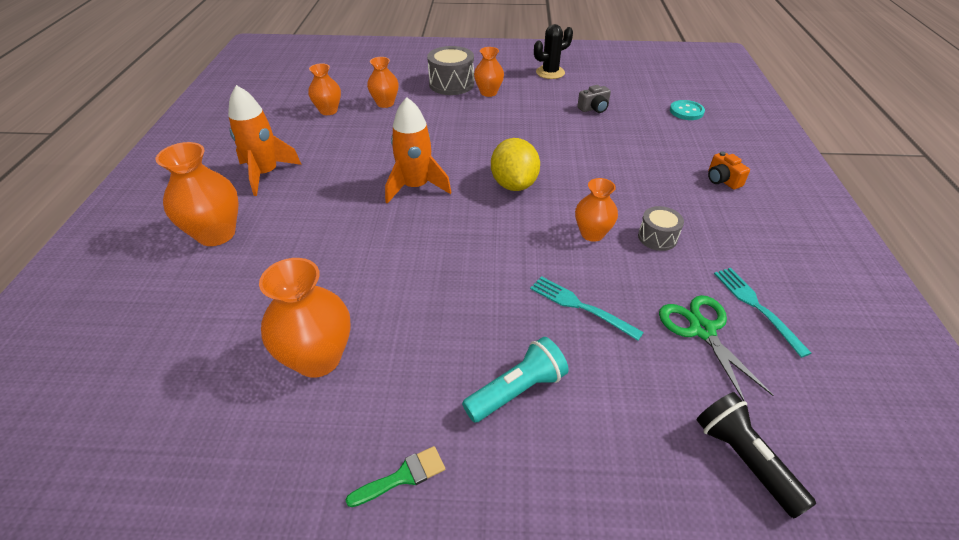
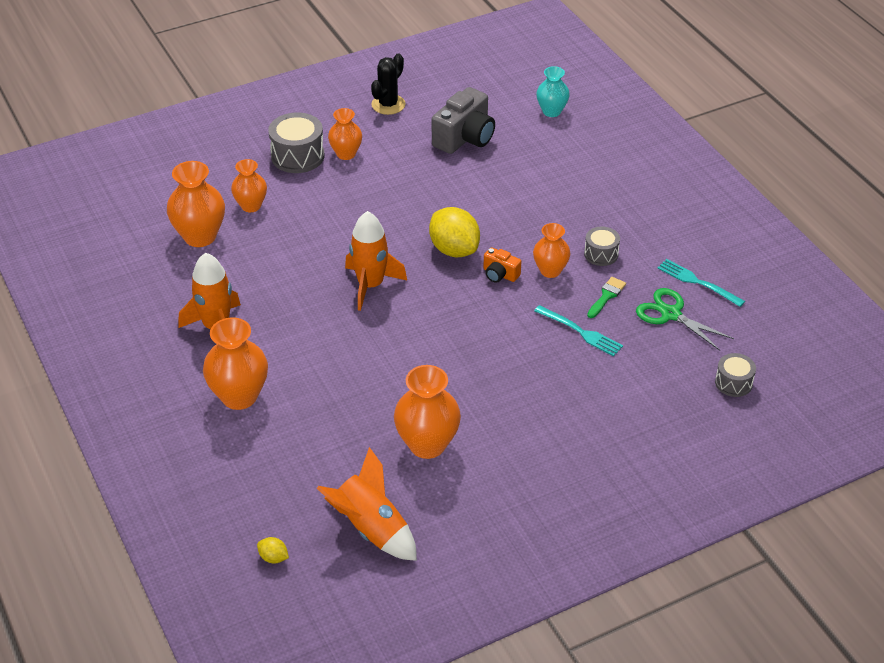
camera: 30 degrees left, 0 degrees up
orange vase [308,63,341,115] -> orange vase [167,161,225,247], size x1.58
green brush [346,446,445,507] -> green brush moved to [587,277,626,318]
turquoise flashlight [462,337,569,423] -> none
turquoise fork [530,276,644,341] -> turquoise fork turned 150 degrees counterclockwise [534,305,623,356]
grey camera [577,85,611,113] -> grey camera [432,87,495,154], size x1.95
turquoise button [670,100,705,120] -> turquoise vase [536,66,570,117]
black flashlight [696,392,816,519] -> grey drum [715,353,756,397]
orange camera [708,151,750,189] -> orange camera moved to [483,247,521,283]
none -> yellow lemon [257,537,289,564]
none -> orange rocket [317,447,417,561]

